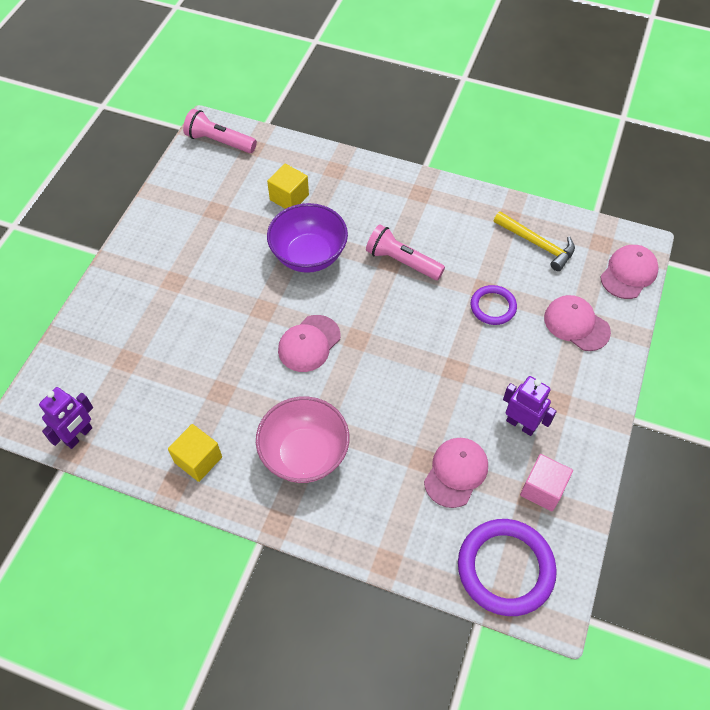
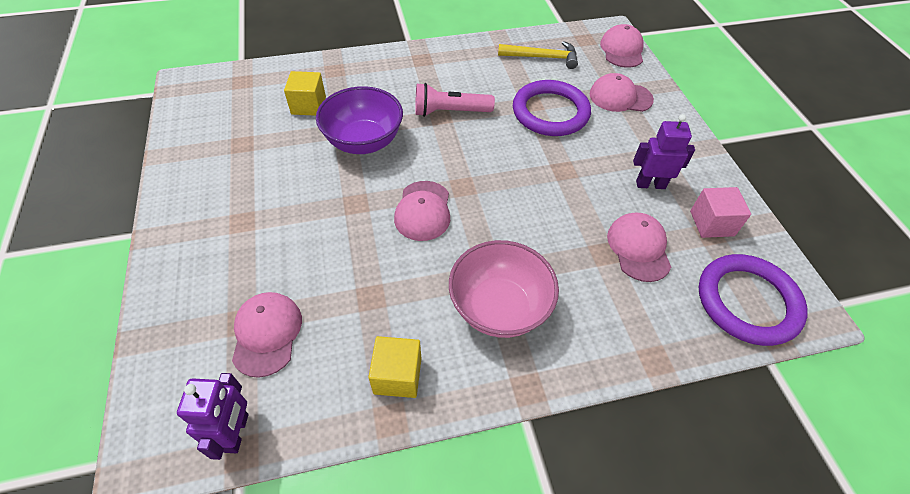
camera: 35 degrees left, 5 degrees down
pink flashlight [183,109,257,153] -> none
purple ring [470,285,517,325] -> purple ring [513,80,591,136], size x1.76
none -> pink cap [232,292,302,378]

